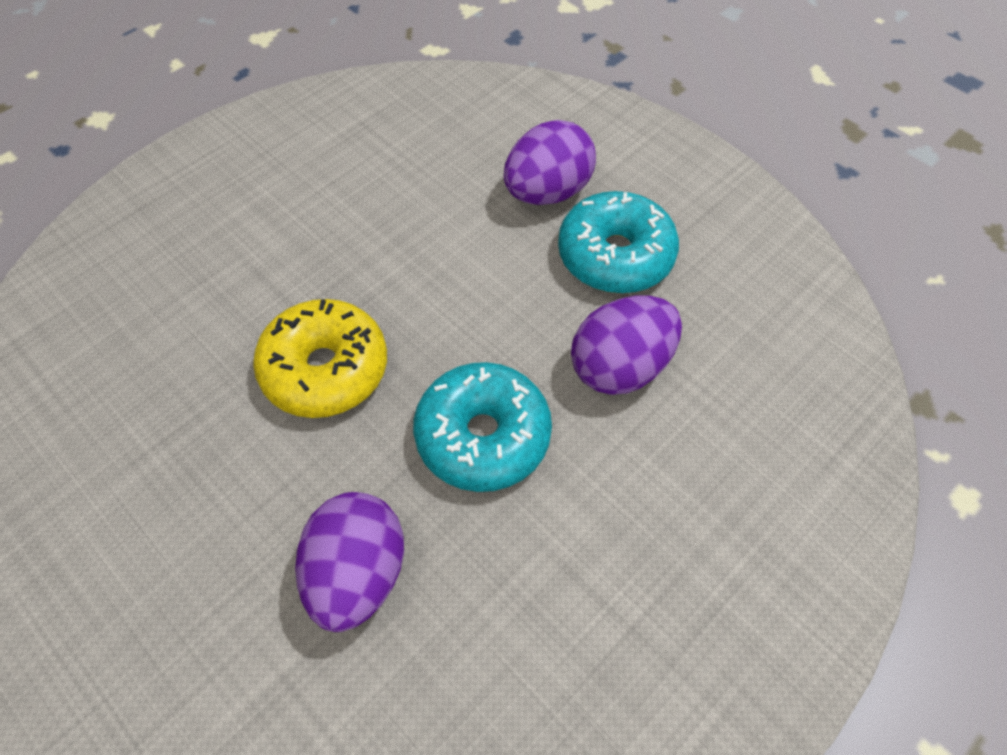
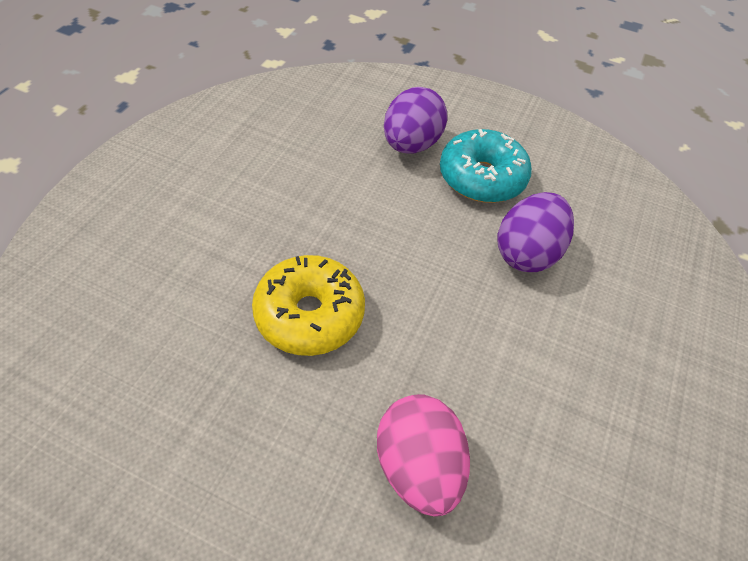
camera: 25 degrees left, 5 degrees down
purple egg [295,492,404,632] -> pink egg [377,394,470,517]
turquoise donut [413,362,552,492] -> none

